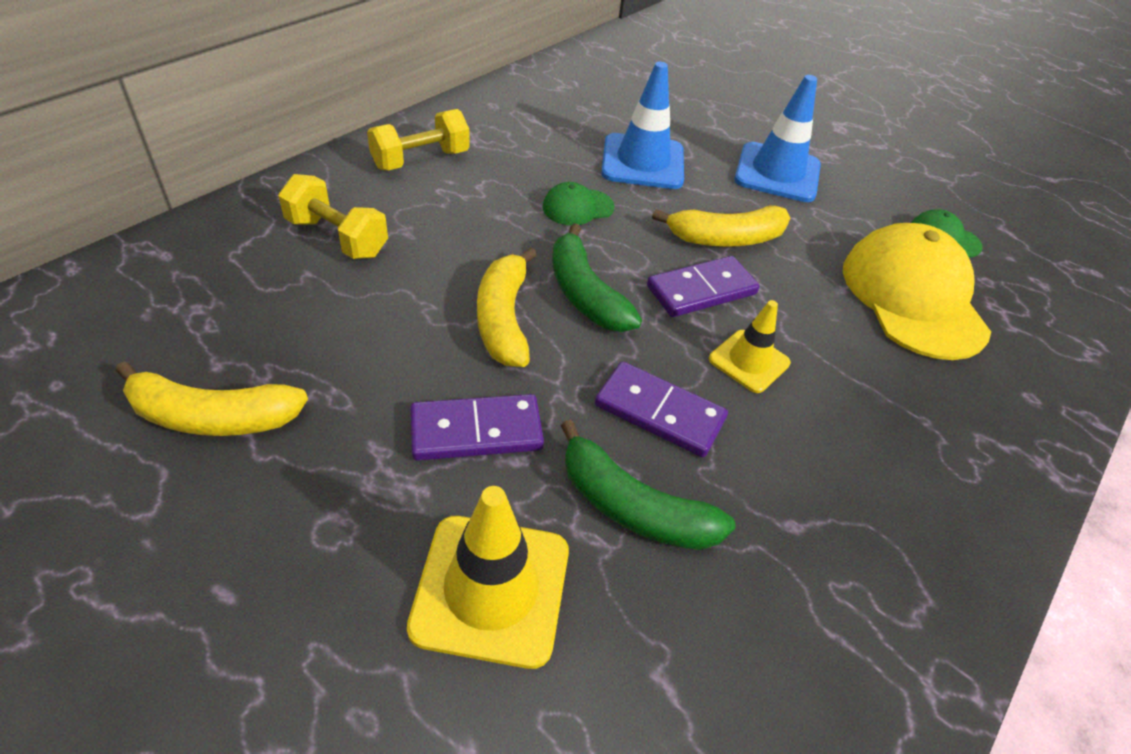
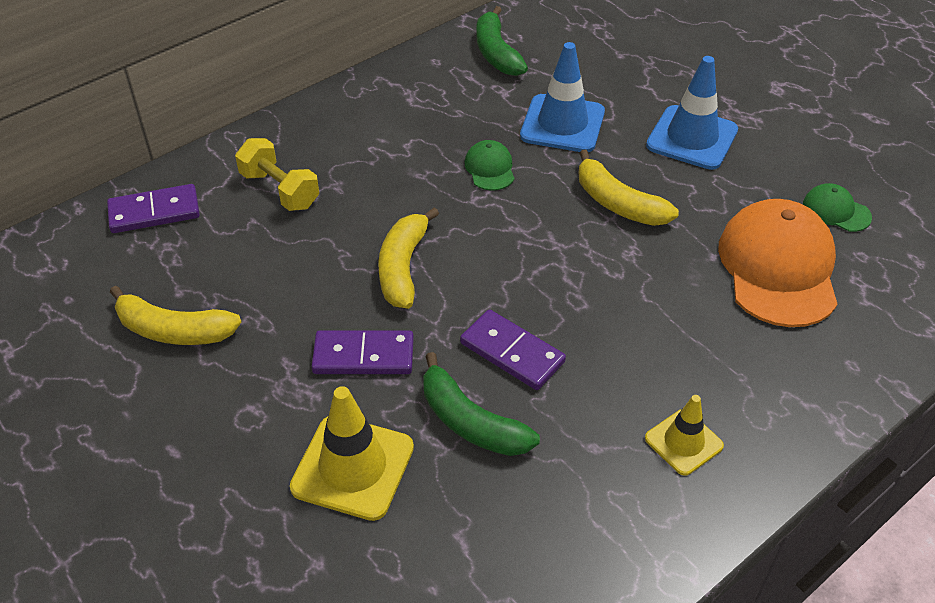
camera: 15 degrees right, 0 degrees up
yellow dumbbell [367,109,470,170] -> none
green cap [543,182,614,226] -> green cap turned 90 degrees clockwise [465,140,514,191]
green banana [552,223,642,332] -> green banana moved to [477,6,528,76]
purple domino [647,256,760,317] -> purple domino moved to [107,184,200,233]
yellow banana [652,206,790,247] -> yellow banana turned 45 degrees clockwise [579,150,679,226]
yellow traffic cone [709,300,791,393] -> yellow traffic cone moved to [645,395,724,476]
yellow cap [843,223,991,360] -> orange cap [718,199,838,327]

